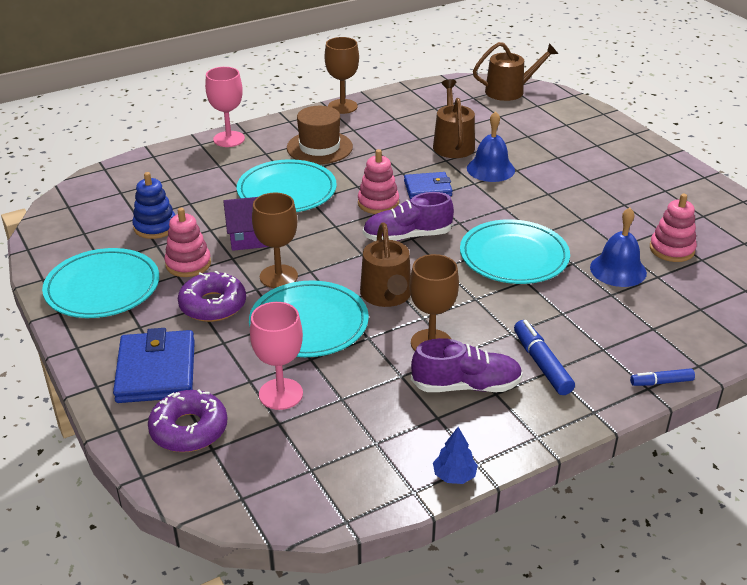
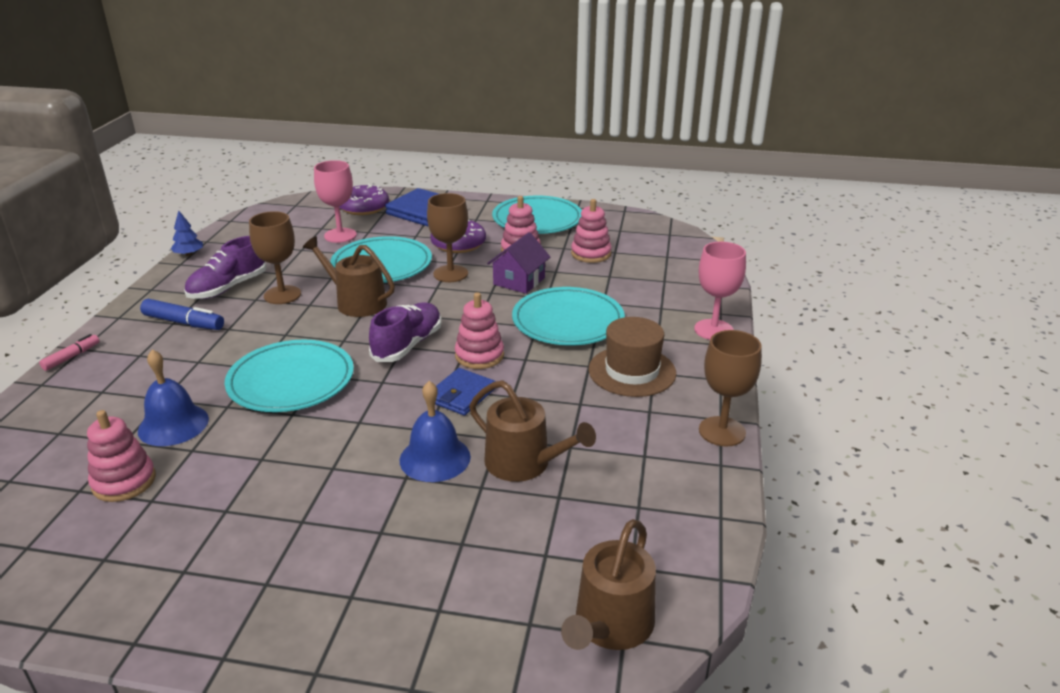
camera: 130 degrees right, 5 degrees down
blue stacking toy [132,172,175,239] -> pink stacking toy [571,199,612,263]
blue marker [630,368,695,386] -> pink marker [39,334,100,371]

